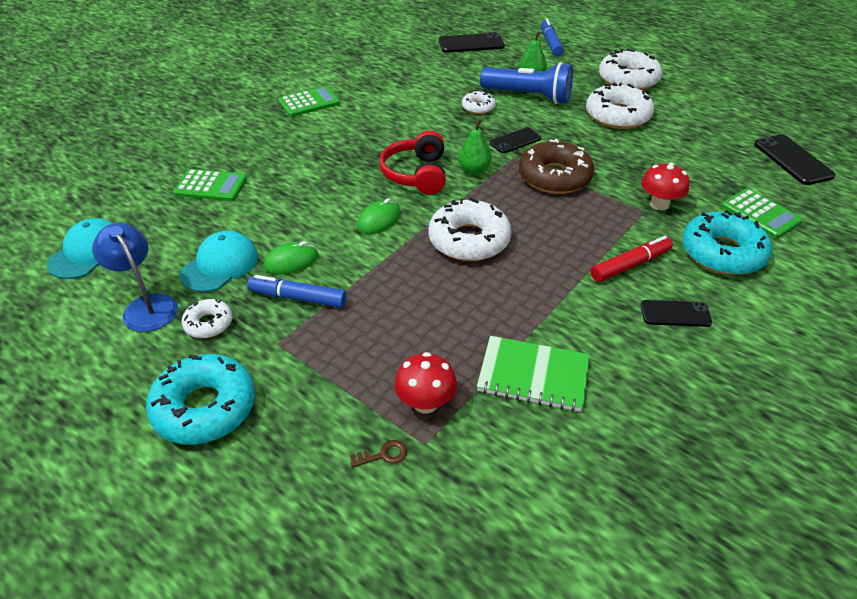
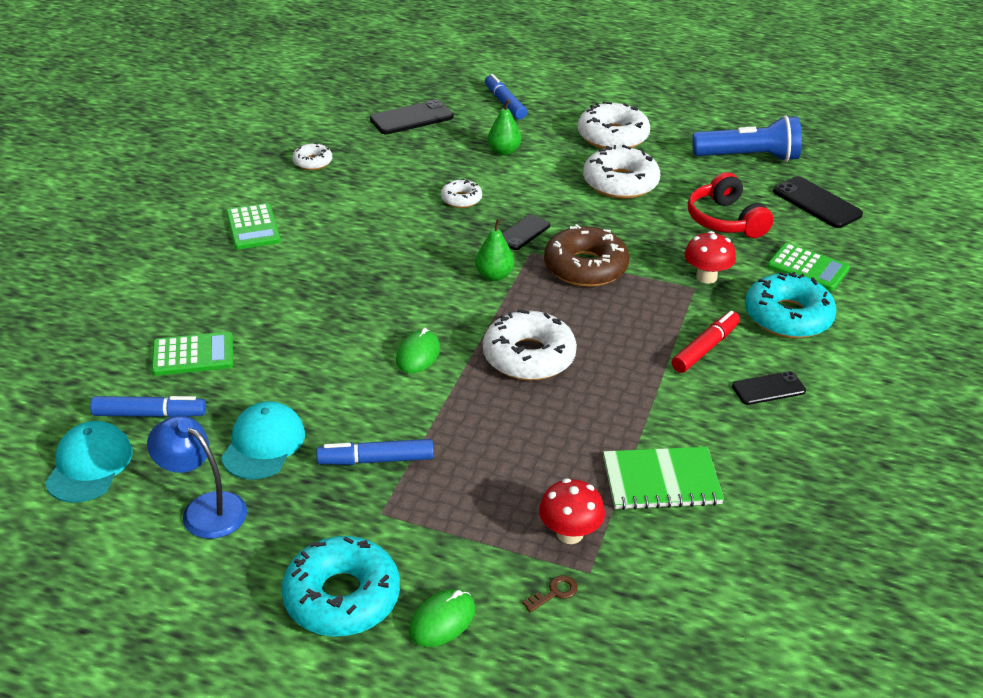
camera: 20 degrees left, 5 degrees down
white donut [182,299,233,338] -> white donut moved to [292,143,332,170]
green mouse [264,241,319,275] -> green mouse moved to [409,589,476,647]
green calculator [278,86,340,117] -> green calculator turned 120 degrees clockwise [226,203,281,249]
red headphones [379,131,446,195] -> red headphones moved to [688,172,774,238]
blue flashlight [480,62,573,104] -> blue flashlight moved to [692,115,802,162]
none -> blue marker [90,396,206,418]

